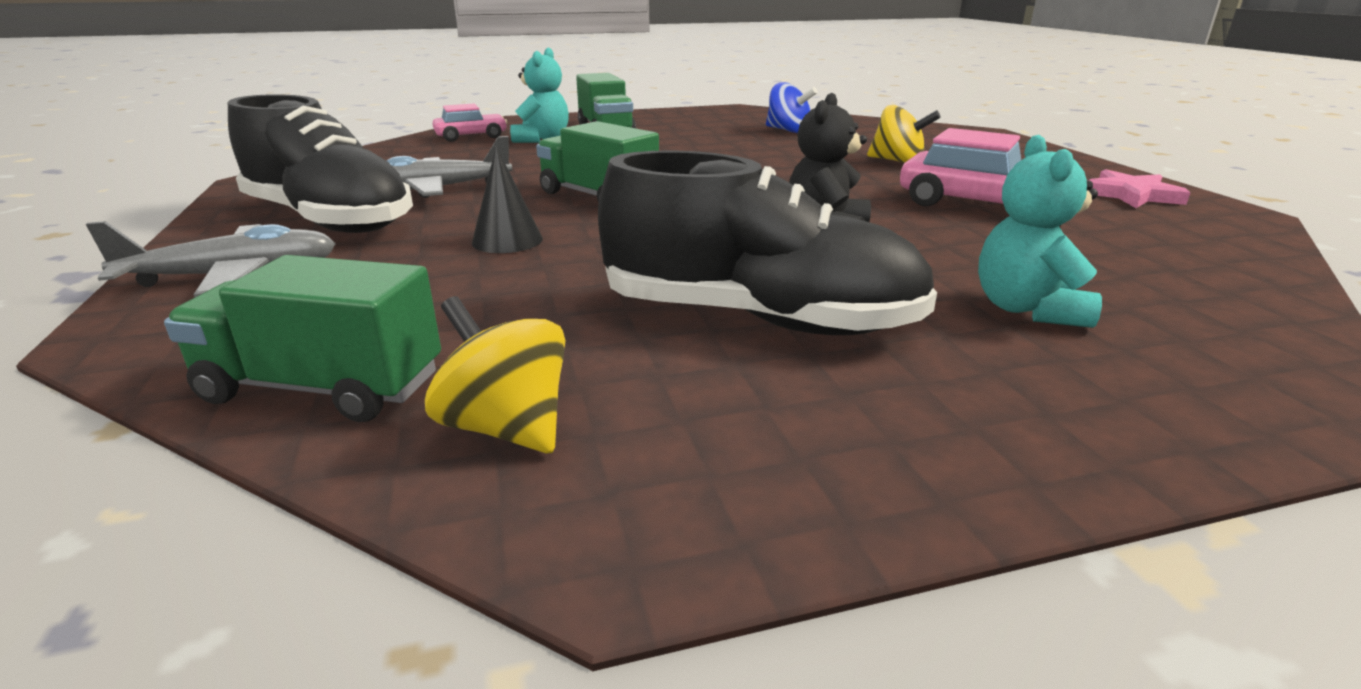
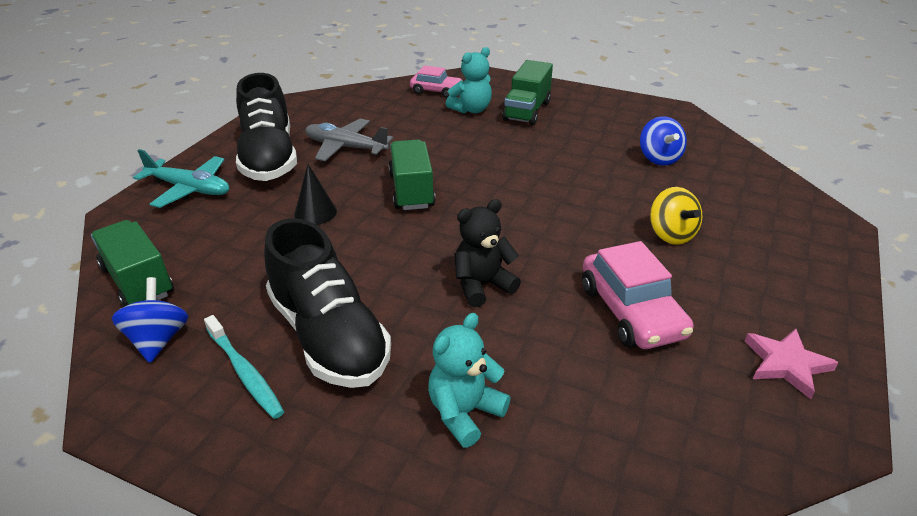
camera: 40 degrees right, 10 degrees up
grey plane [86,221,336,298] -> turquoise plane [133,149,229,208]
yellow spinning top [425,296,566,453] -> blue spinning top [112,277,188,363]
none -> turquoise toothbrush [204,315,284,419]

